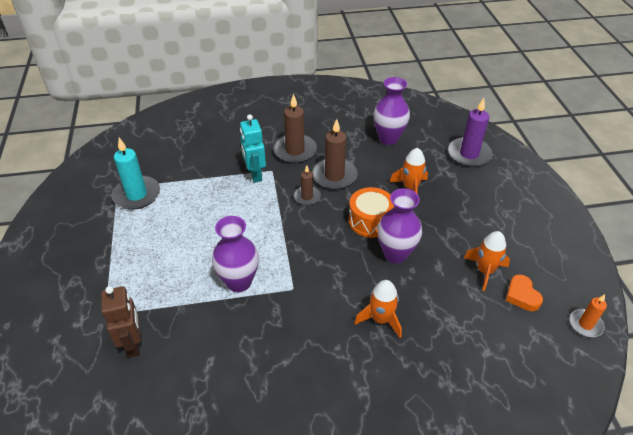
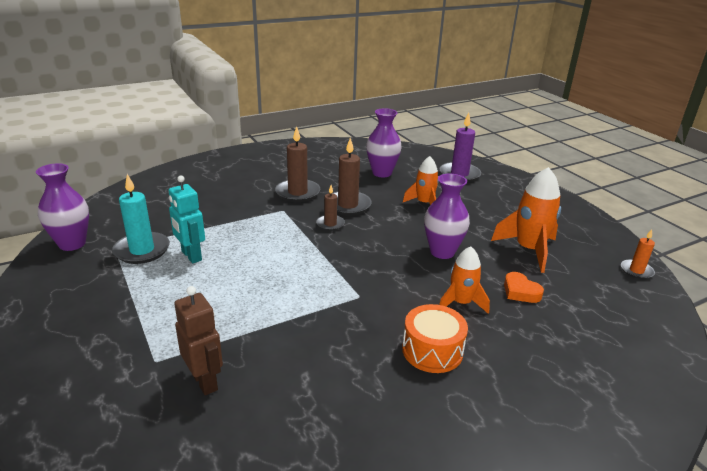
camera: 20 degrees left, 15 degrees down
purple vase [212,216,259,292] -> purple vase moved to [36,163,89,251]
turquoise robot [240,114,266,183] -> turquoise robot moved to [168,175,205,263]
orange drum [348,187,394,238] -> orange drum moved to [402,304,468,373]
orange rocket [464,231,510,291] -> orange rocket [491,167,561,273], size x1.55
orange heart [505,275,543,311] -> orange heart moved to [504,272,544,303]

